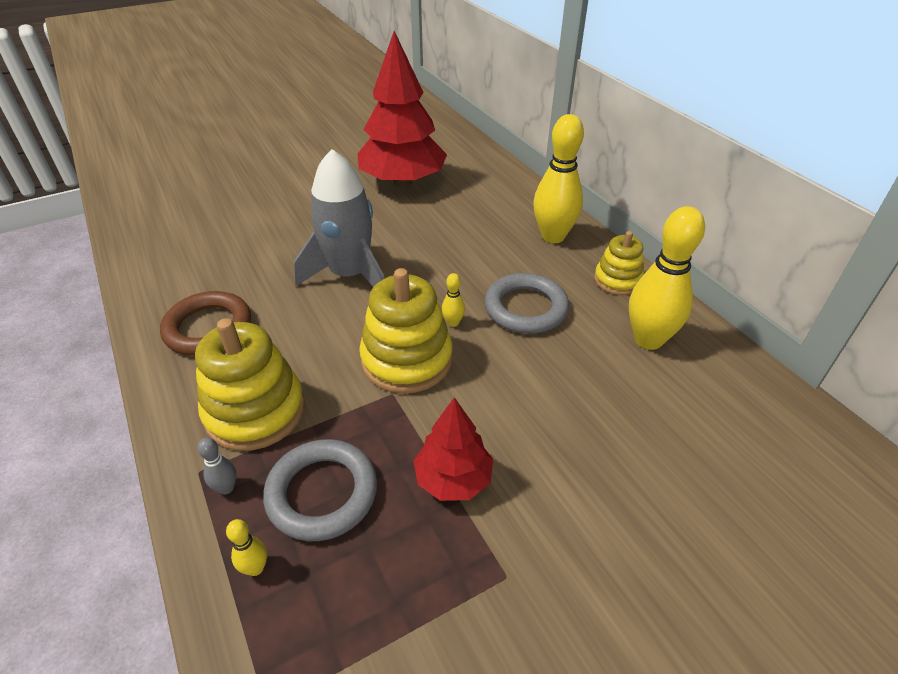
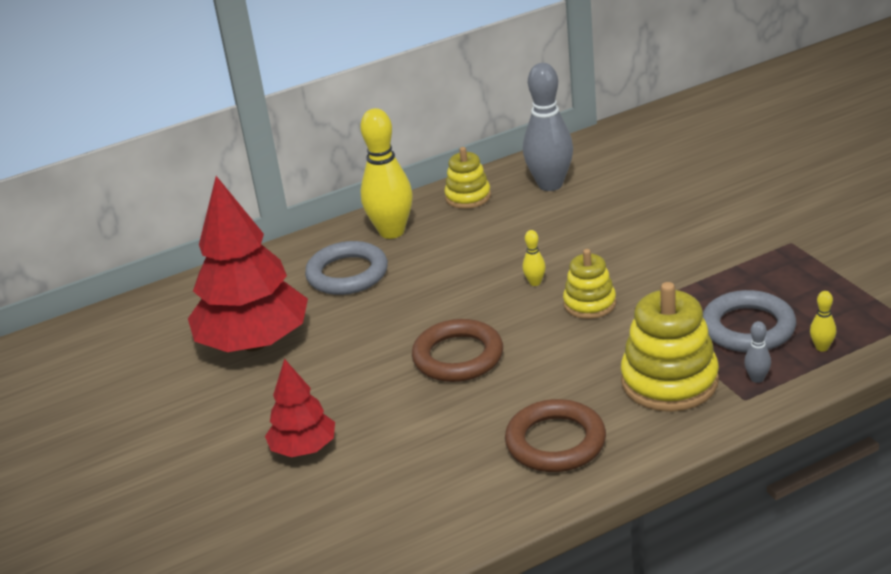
camera: 85 degrees left, 10 degrees down
grey rocket [294,149,384,287] -> brown ring [412,319,503,382]
yellow stacking toy [359,268,453,394] -> yellow stacking toy [563,249,616,319], size x0.59
red tree [413,397,493,501] -> red tree moved to [265,358,335,457]
grey ring [484,273,569,334] -> grey ring moved to [305,241,388,295]
yellow bowling pin [629,206,705,350] -> grey bowling pin [523,63,573,191]

